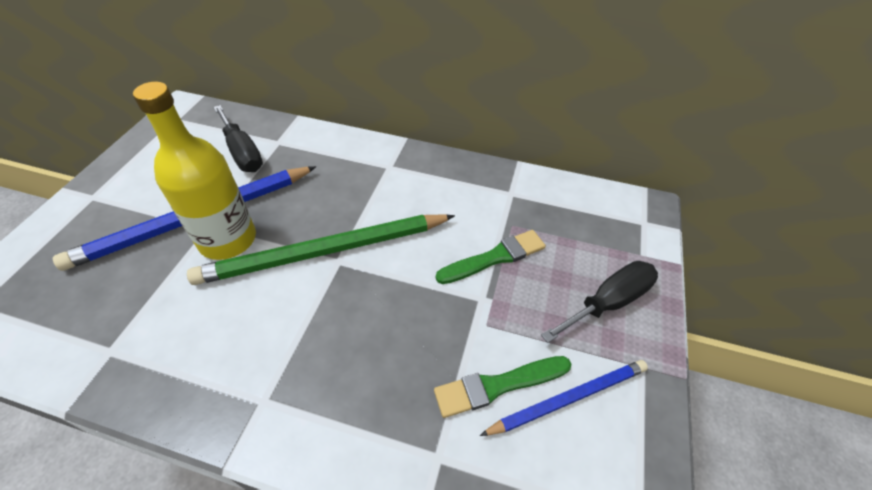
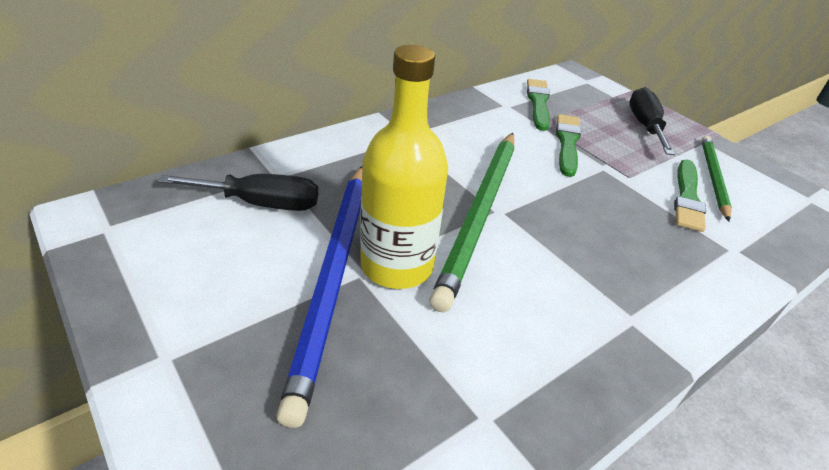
camera: 55 degrees left, 10 degrees down
blue pencil [480,360,648,436] -> green pencil [701,136,732,221]
none -> green brush [527,79,550,131]

